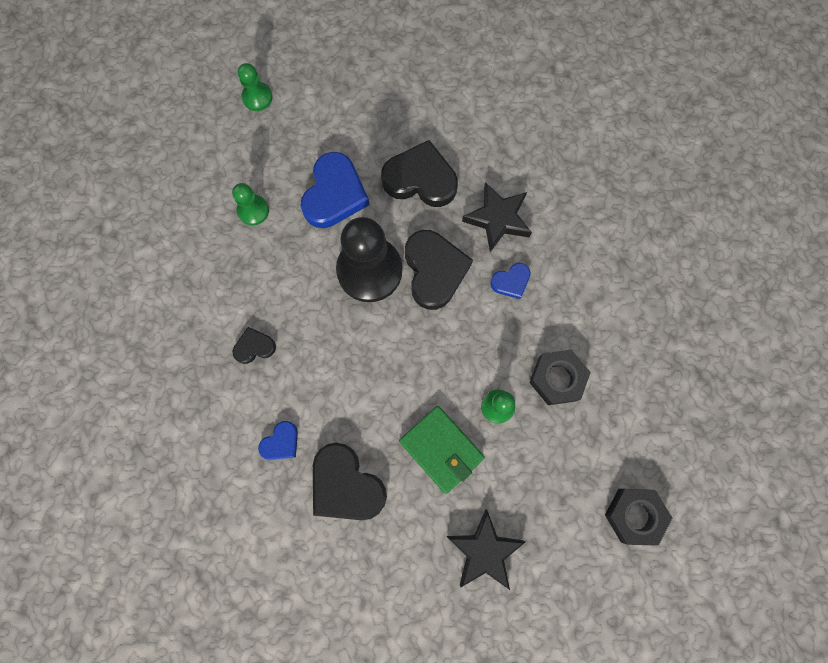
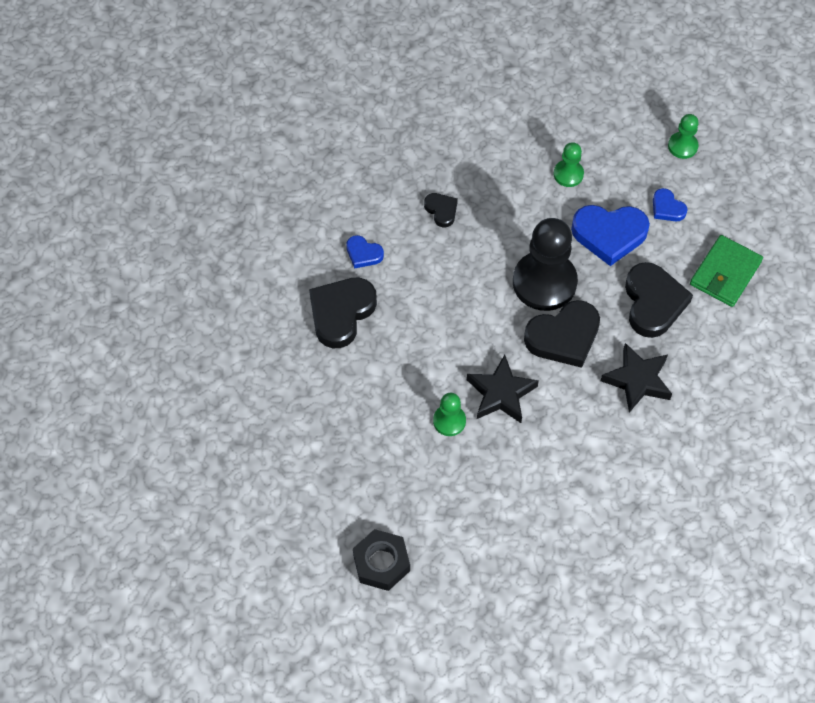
camera: 75 degrees right, 15 degrees down
green wallet [399,406,485,494] -> green wallet moved to [690,235,763,307]
black star [447,510,525,590] -> black star moved to [467,355,539,423]
blue heart [490,263,531,299] -> blue heart moved to [653,188,688,221]
black nut [530,349,591,405] -> none

